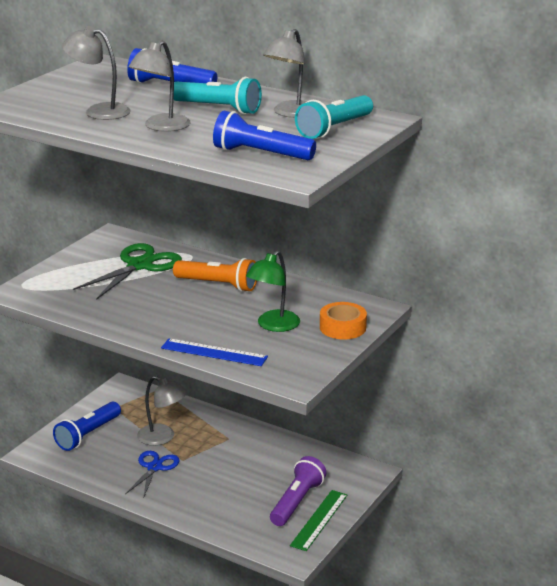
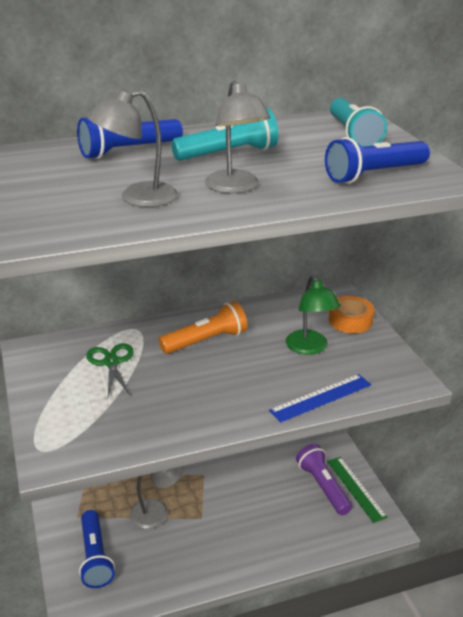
camera: 50 degrees left, 5 degrees up
green scissors [73,243,182,300] -> green scissors [86,343,134,397], size x0.65
blue scissors [125,451,180,499] -> none
grey lamp [263,29,307,118] -> none

